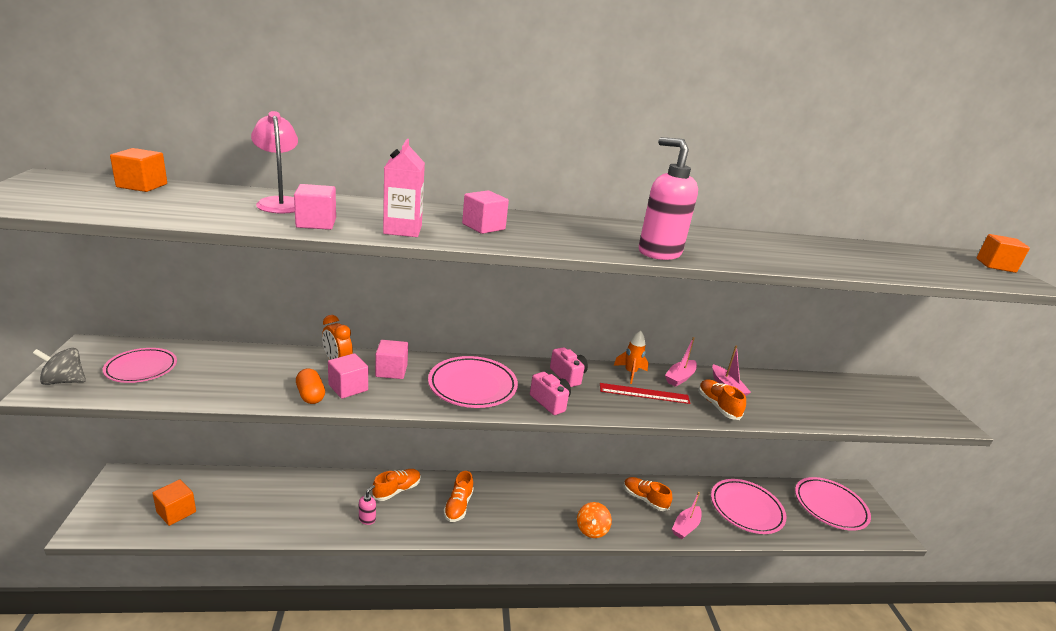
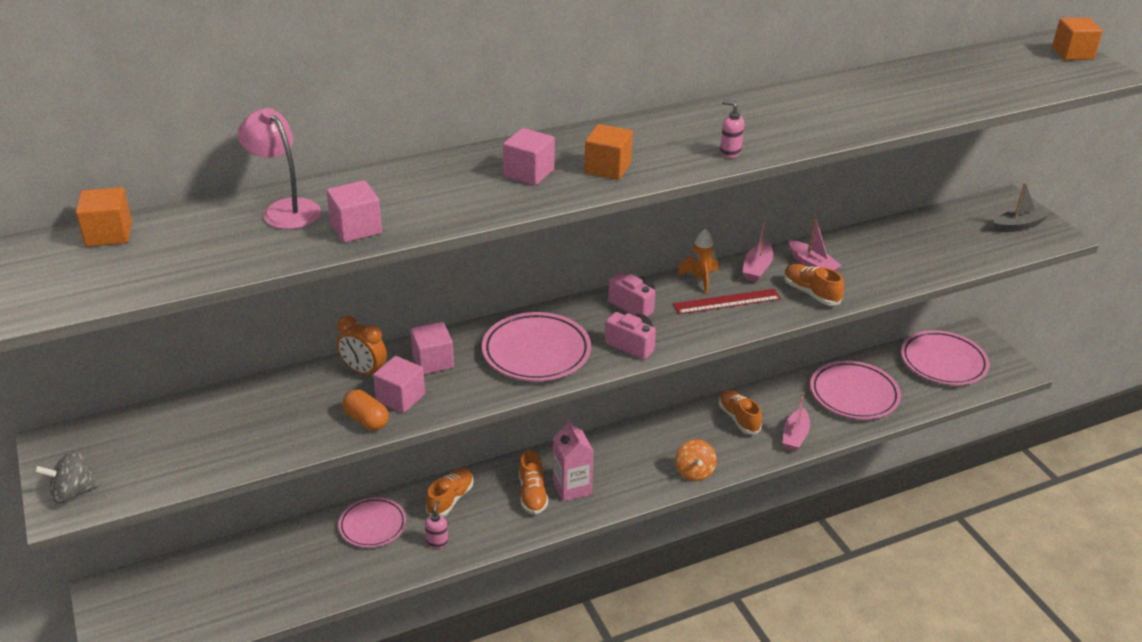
camera: 15 degrees left, 10 degrees up
pink plate [103,348,177,383] -> pink plate moved to [338,497,406,548]
orange cube [152,479,196,526] -> orange cube moved to [584,124,633,180]
pink carton [383,139,425,237] -> pink carton moved to [553,419,594,502]
orange shoe [624,477,672,511] -> orange shoe turned 45 degrees clockwise [719,390,762,434]
pink soap dispenser [639,137,698,260] -> pink soap dispenser [720,101,744,158], size x0.43
none -> grey boat [994,182,1048,232]

